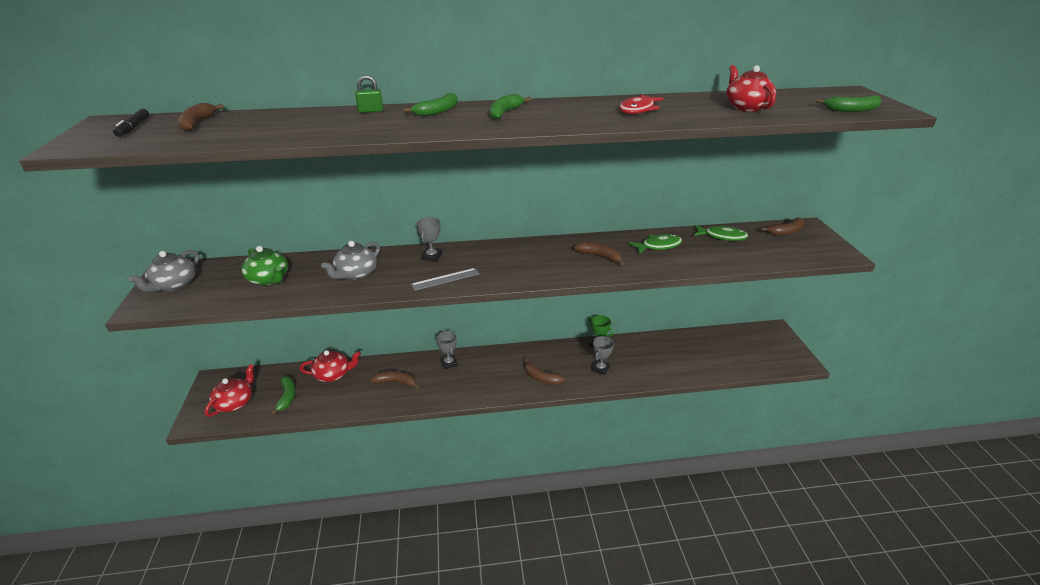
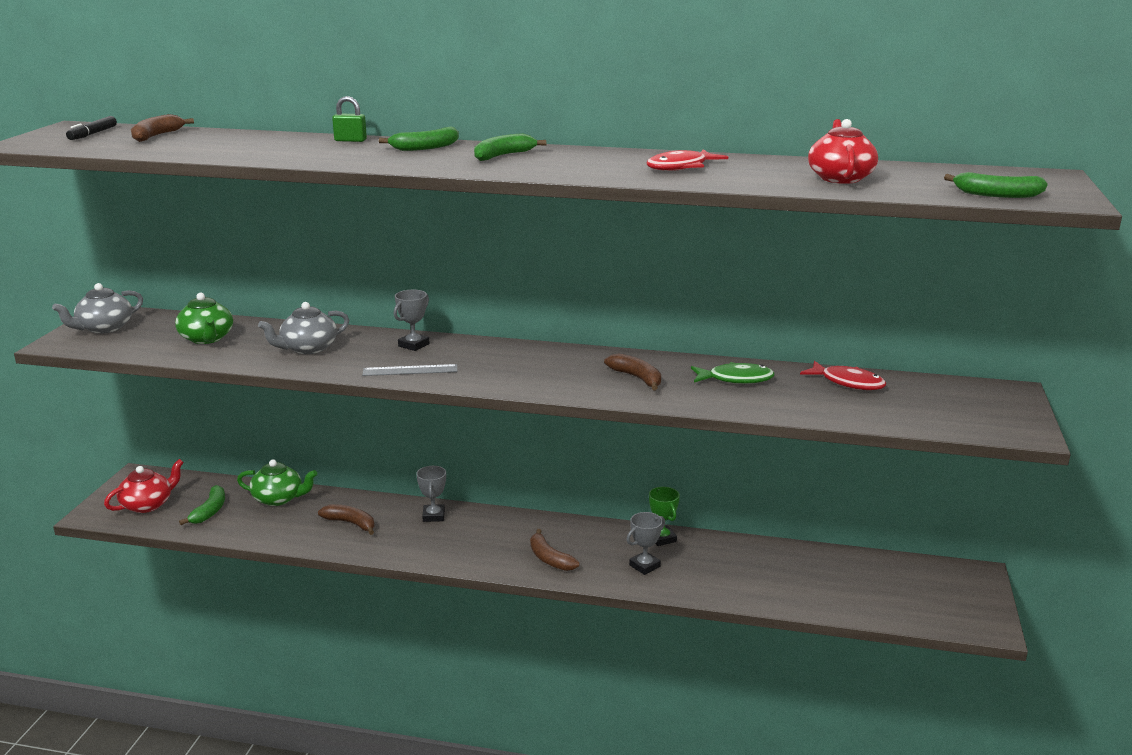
camera: 20 degrees right, 10 degrees down
red teapot [300,350,361,382] -> green teapot [237,459,317,506]
green fish [694,225,748,241] -> red fish [800,361,886,390]
brown banana [760,217,804,236] -> none

